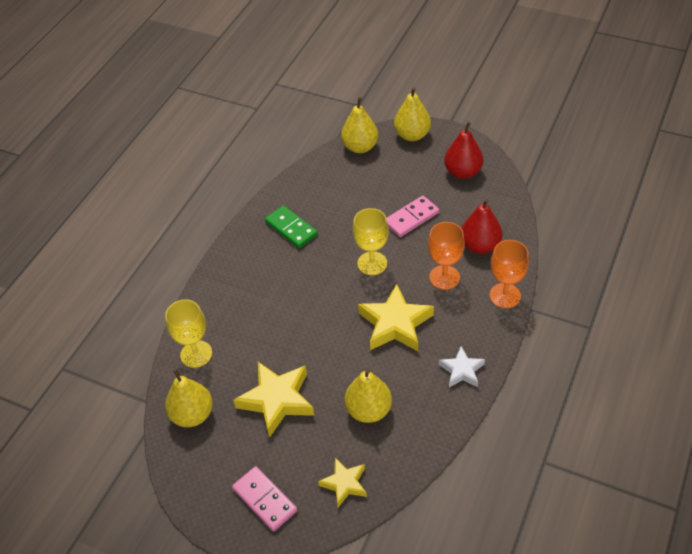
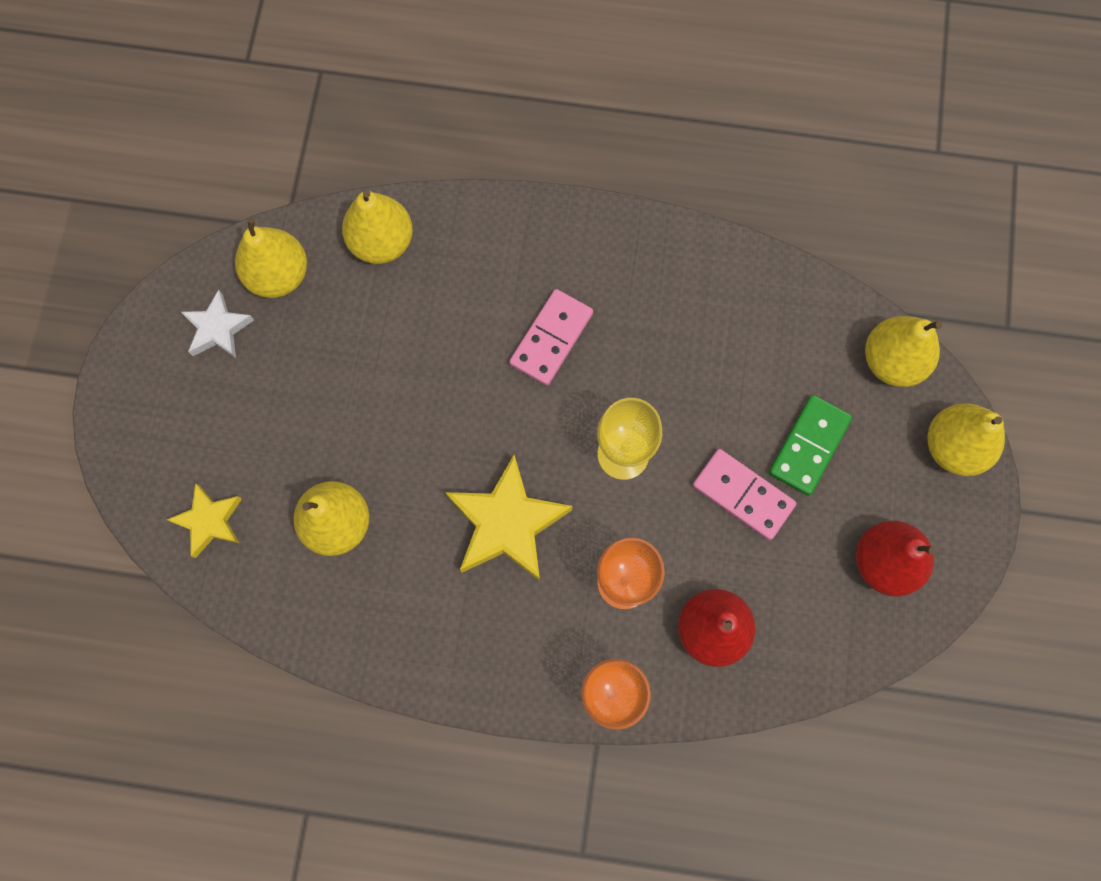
camera: 70 degrees right, 25 degrees up
yellow goblet [165,299,212,368] -> yellow pear [342,190,413,264]
pink domino [232,466,297,532] -> pink domino moved to [509,289,593,386]
yellow star [233,362,315,438] -> none
green domino [265,205,318,248] -> green domino moved to [769,395,852,496]
white star [439,346,485,387] -> white star moved to [181,290,254,358]

